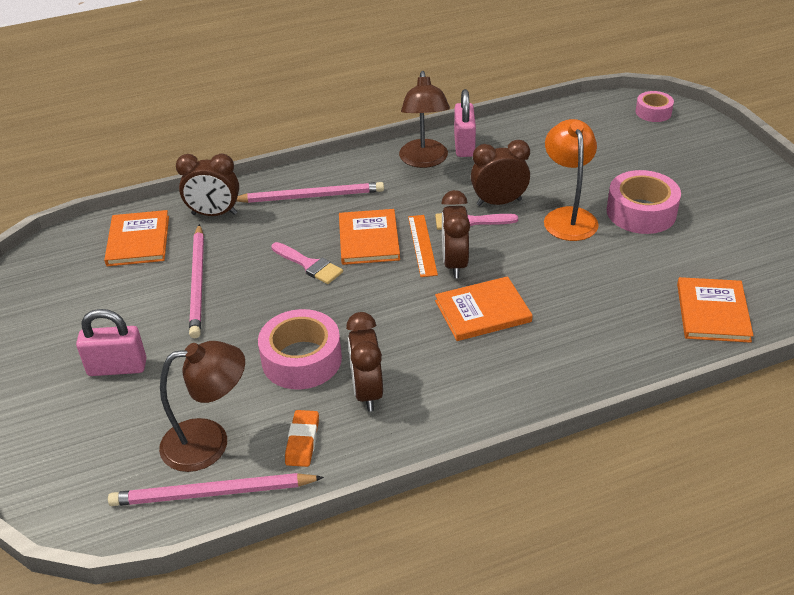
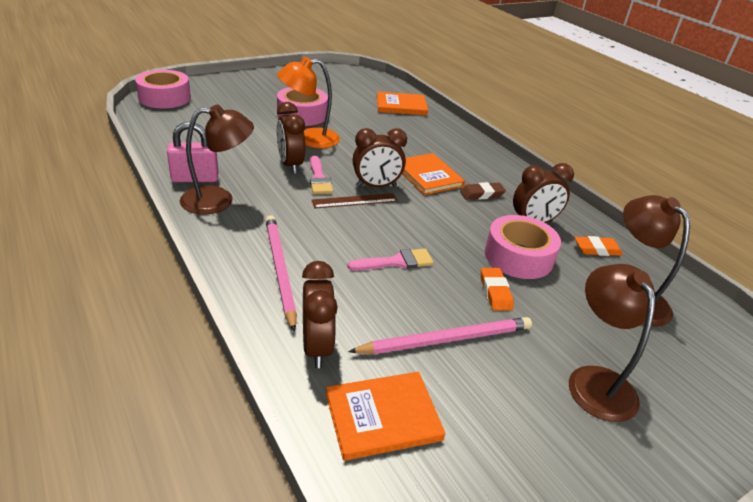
camera: 105 degrees left, 5 degrees down
pink padlock [76,309,147,376] -> brown lamp [569,264,655,422]
pink pencil [108,473,324,506] -> none
pink brush [271,242,343,284] -> pink brush turned 45 degrees clockwise [347,249,434,270]
orange book [339,209,400,265] -> none
orange ruler [408,215,438,277] -> brown ruler [312,193,398,208]
pink tape [636,91,674,122] -> pink tape [135,70,191,109], size x1.70
none -> brown eraser [460,182,506,200]
none -> orange eraser [481,268,513,311]

